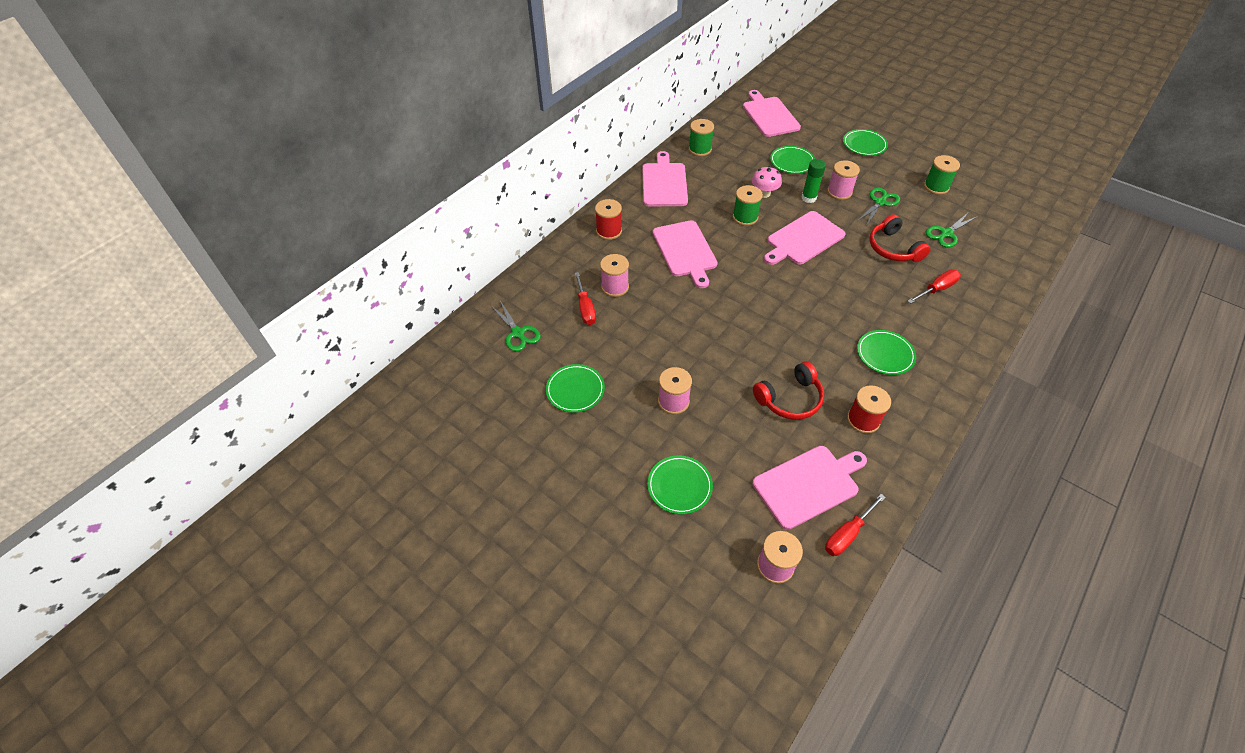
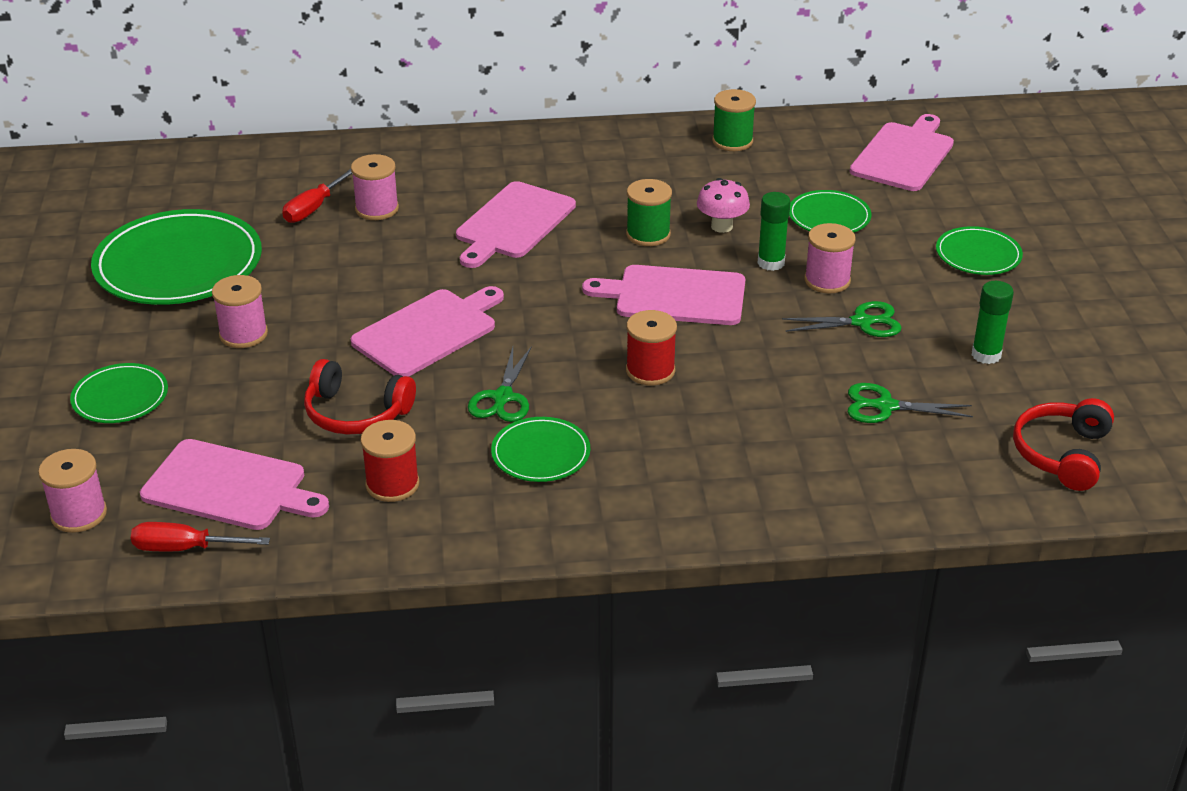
camera: 45 degrees right, 15 degrees down
green scissors [490,301,541,352] -> green scissors moved to [468,346,532,422]
green plate [546,364,605,413] -> green plate [91,209,262,305], size x1.94
red spool [595,199,622,240] -> red spool moved to [626,310,677,385]
pink cutting board [642,151,688,207] -> pink cutting board moved to [351,286,504,377]
red headphones [870,214,931,262] -> red headphones moved to [1013,398,1114,491]
red screwdriver [908,269,961,303] -> none
green spool [924,155,960,195] -> green glue stick [972,281,1014,364]

